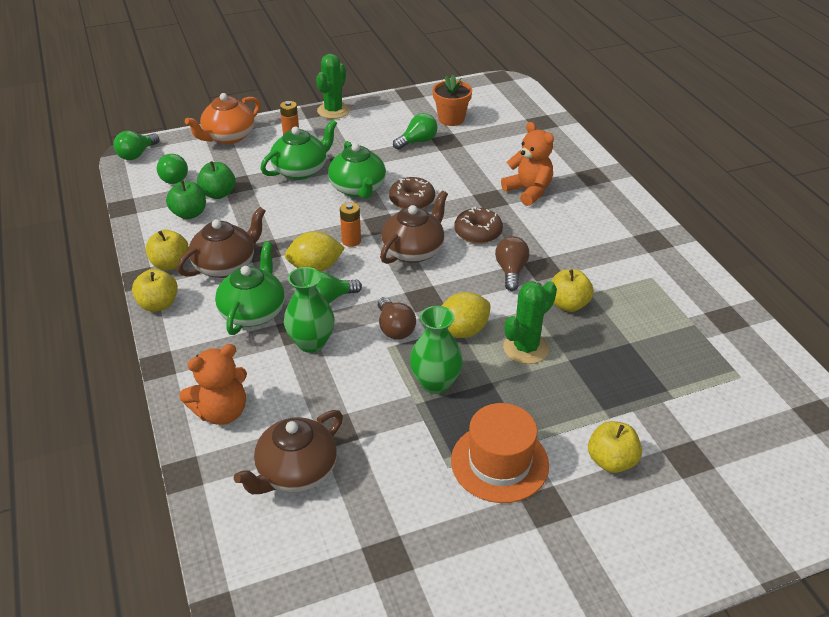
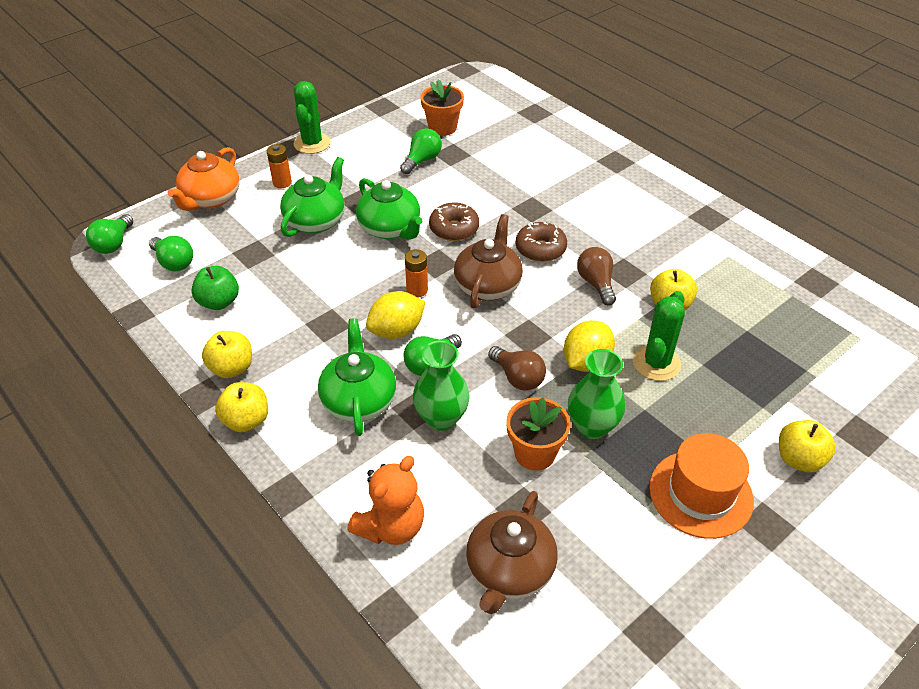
camera: 20 degrees left, 5 degrees up
brown teapot [177,207,266,278] -> none
green apple [197,161,236,199] -> none
orange teddy bear [501,122,554,206] -> none
none -> orange flower pot [506,397,570,471]

